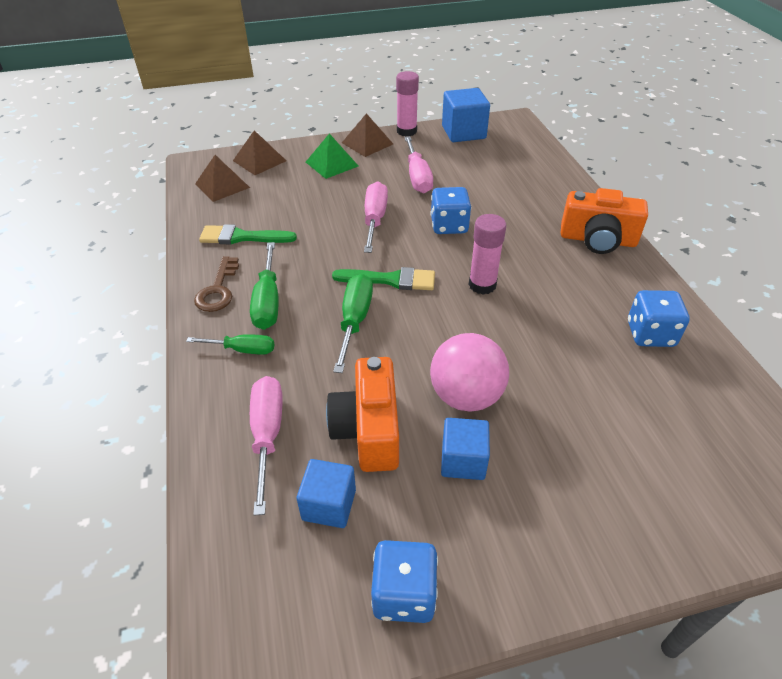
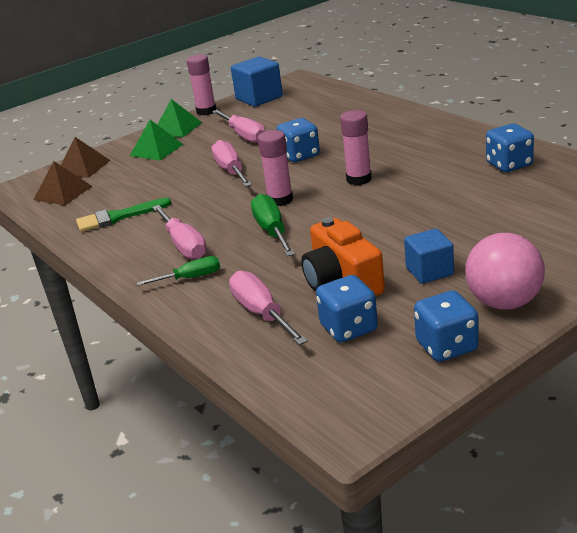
camera: 20 degrees left, 15 degrees down
brown key [194,256,239,312] -> none
green screwdriver [250,242,278,330] -> pink screwdriver [152,205,207,260]
blue cube [296,459,356,528] -> blue dice [316,275,378,343]
green brush [332,267,435,290] -> pink glue stick [258,130,293,206]
brown pyramid [342,113,393,157] -> green pyramid [157,99,202,137]
pink ball [430,333,509,412] -> pink ball moved to [465,233,545,310]
orange camera [561,188,648,254] -> none

